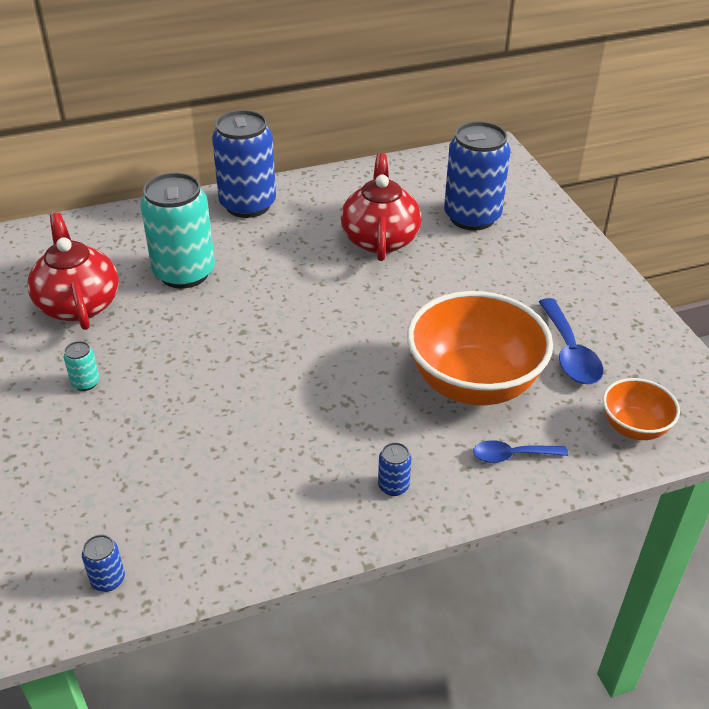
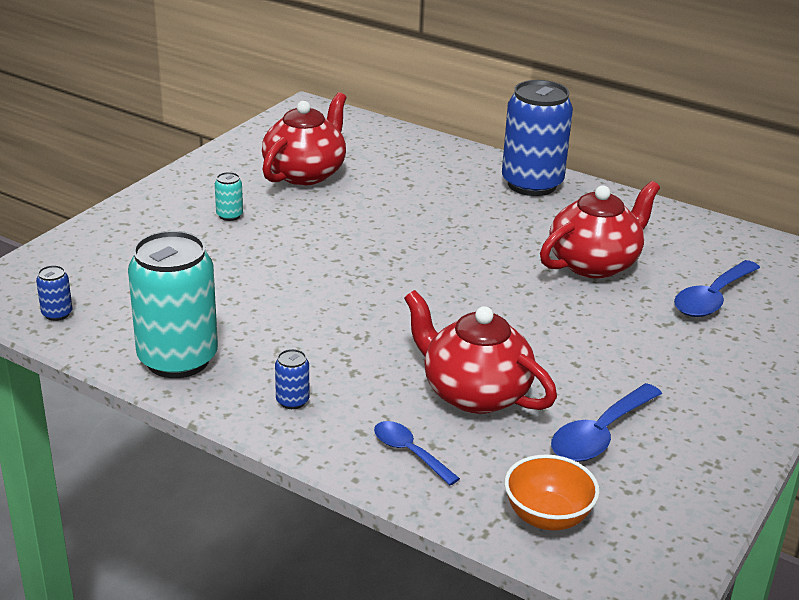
camera: 50 degrees right, 10 degrees down
turquoise can [140,173,215,289] -> turquoise can moved to [128,231,218,378]
orange bowl [407,291,553,405] -> red teapot [404,290,557,414]
blue can [444,121,510,231] -> blue spoon [674,260,760,317]

